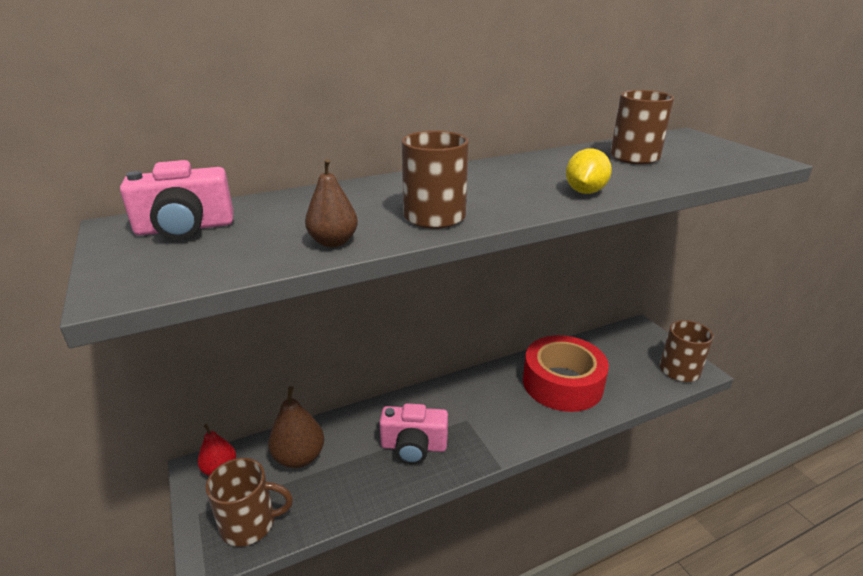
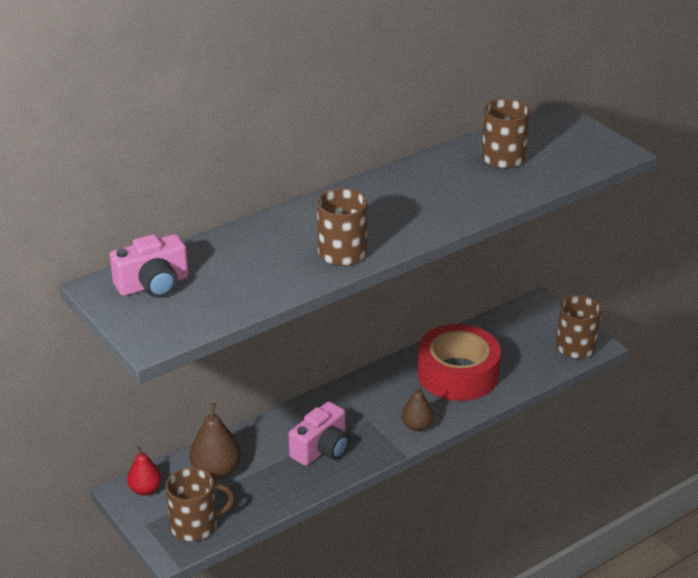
camera: 10 degrees left, 5 degrees up
brown pear [305,159,358,247] -> brown pear moved to [401,385,434,431]
pink camera [379,403,448,464] -> pink camera turned 45 degrees counterclockwise [289,401,350,466]
yellow lemon [566,148,612,194] -> none

